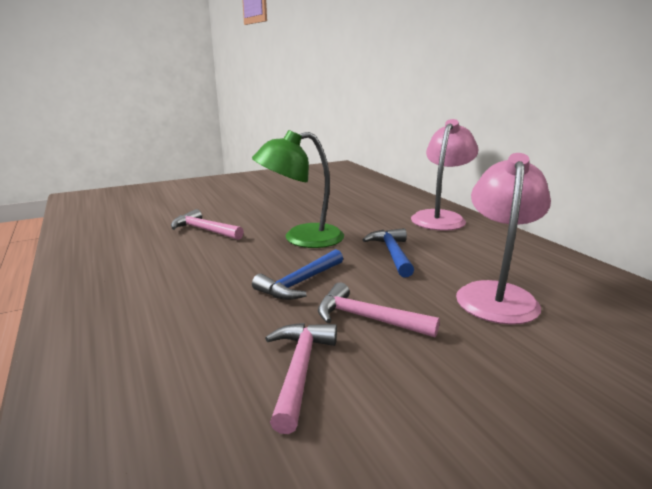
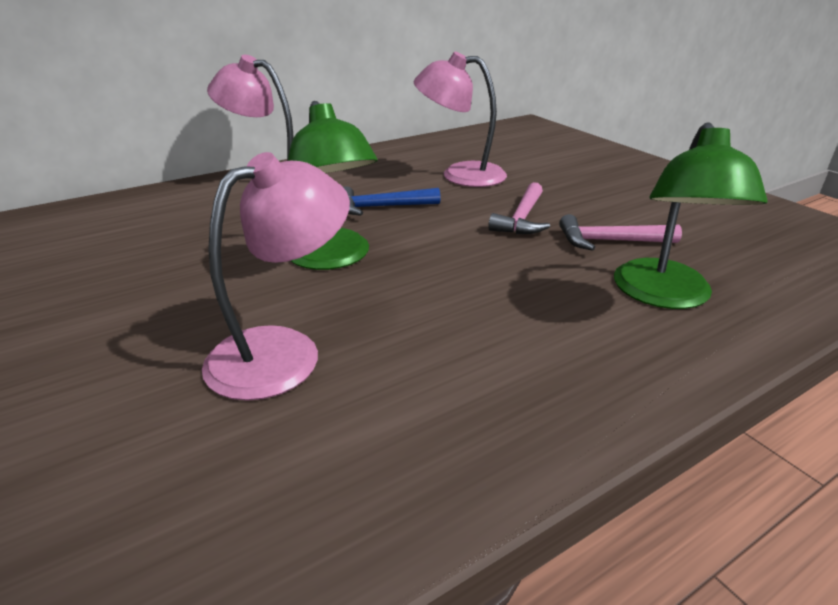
camera: 95 degrees left, 10 degrees up
pink hammer [171,209,244,240] -> pink lamp [202,152,350,401]
blue hammer [252,249,343,300] -> none
none -> green lamp [614,122,768,309]

